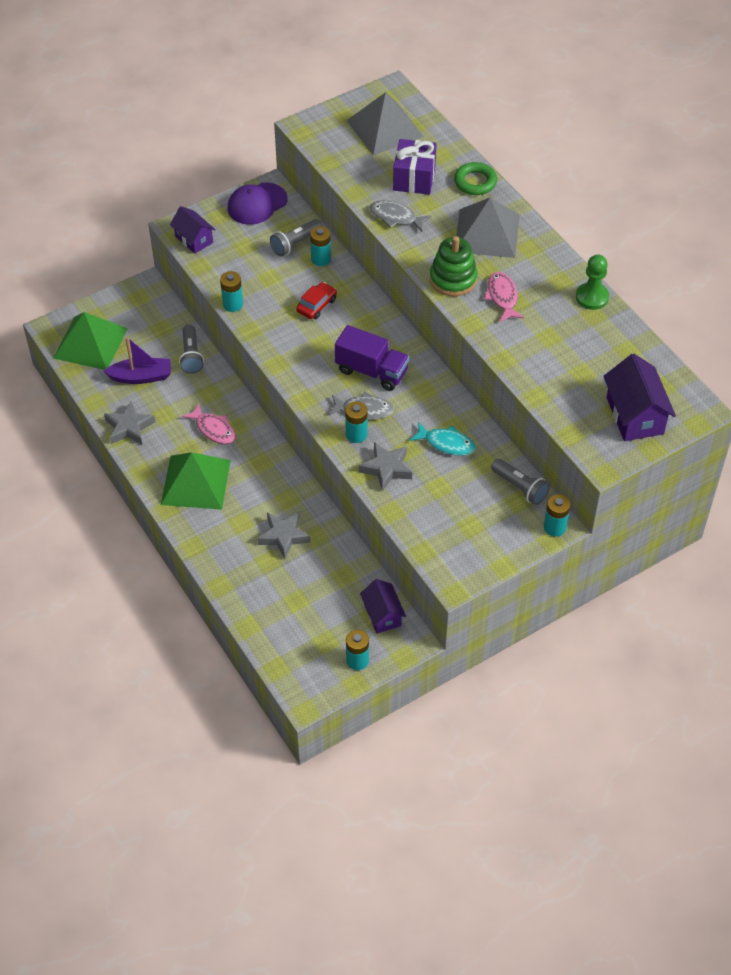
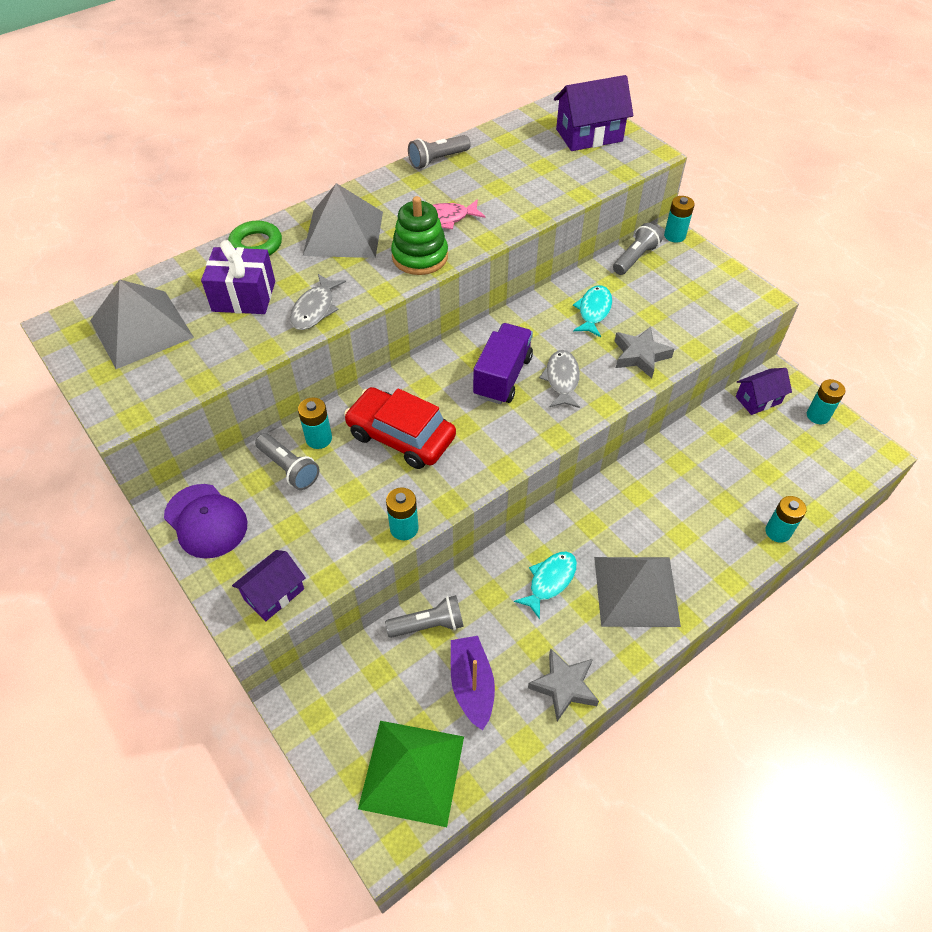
camera: 95 degrees left, 0 degrees up
green pyramid [161,452,231,510] -> grey pyramid [594,557,681,627]
pink fish [182,404,236,445] -> turquoise fish [514,552,577,619]
grey star [257,511,311,559] -> none
red car [296,282,337,319] -> red car [344,387,456,469], size x1.84
turquoise battery [345,401,368,443] -> turquoise battery moved to [765,496,807,543]
green pawn [576,254,609,310] -> grey flashlight [408,135,471,169]

